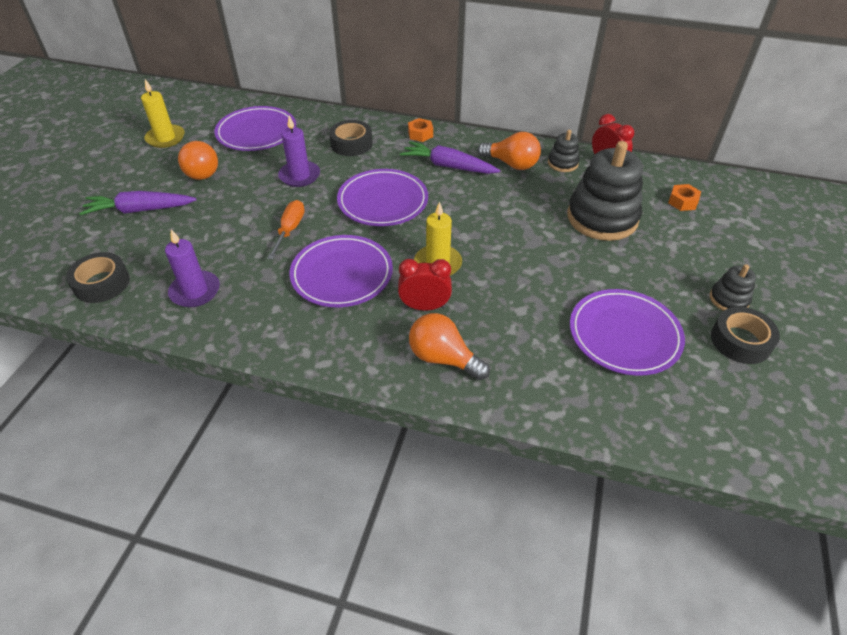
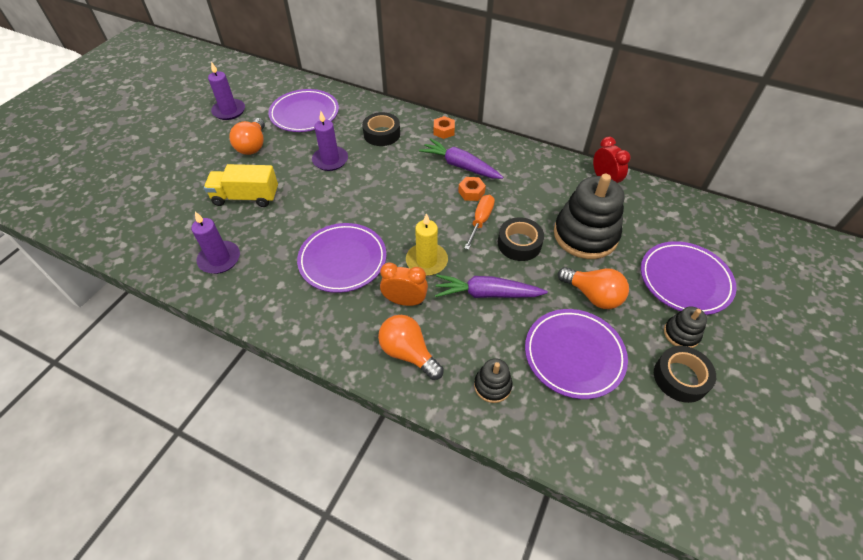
camera: 10 degrees right, 5 degrees up
black tape [66,252,130,303] -> black tape moved to [498,217,544,261]
purple carrot [79,191,197,215] -> purple carrot moved to [435,274,548,298]
yellow candle [141,79,185,148] -> purple candle [208,62,245,120]
orange screwdriver [267,200,305,259] -> orange screwdriver moved to [464,195,495,250]
purple plate [337,169,428,226] -> purple plate moved to [641,241,737,315]
red clock [398,259,452,311] -> orange clock [380,263,428,306]
orange light bulb [477,132,541,170] -> orange light bulb moved to [558,267,629,309]
black stacking toy [548,130,579,172] -> black stacking toy moved to [474,358,512,403]
orange nut [668,184,701,211] -> orange nut moved to [458,177,486,201]
none -> yellow truck [204,164,278,207]

